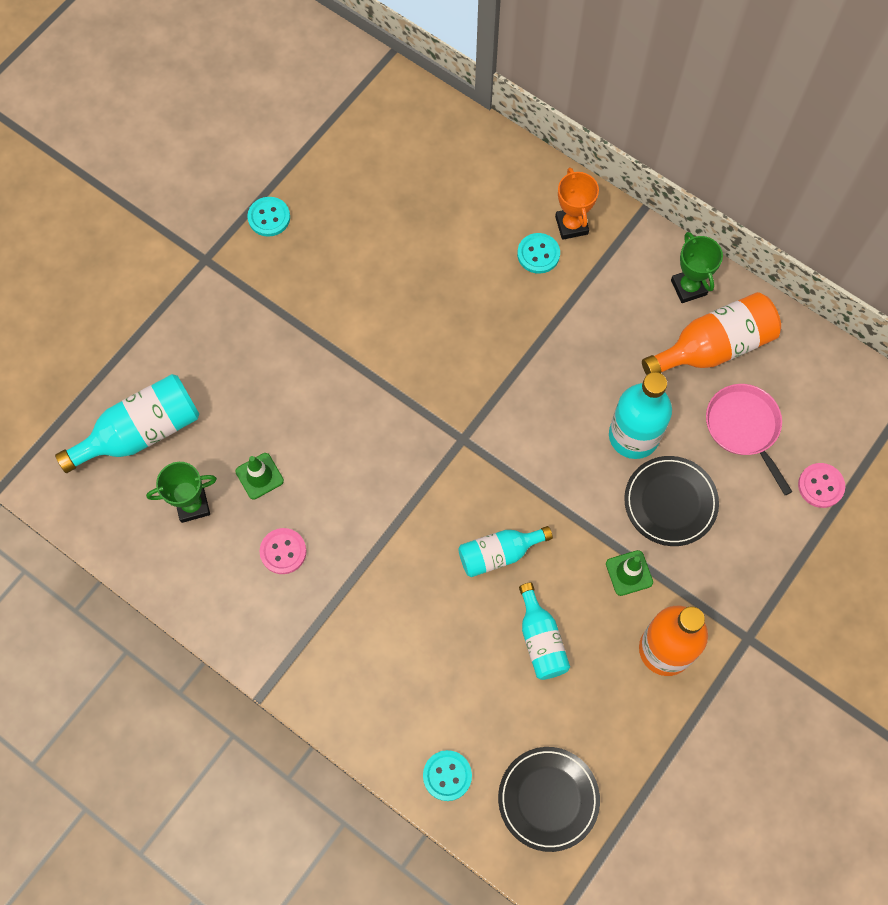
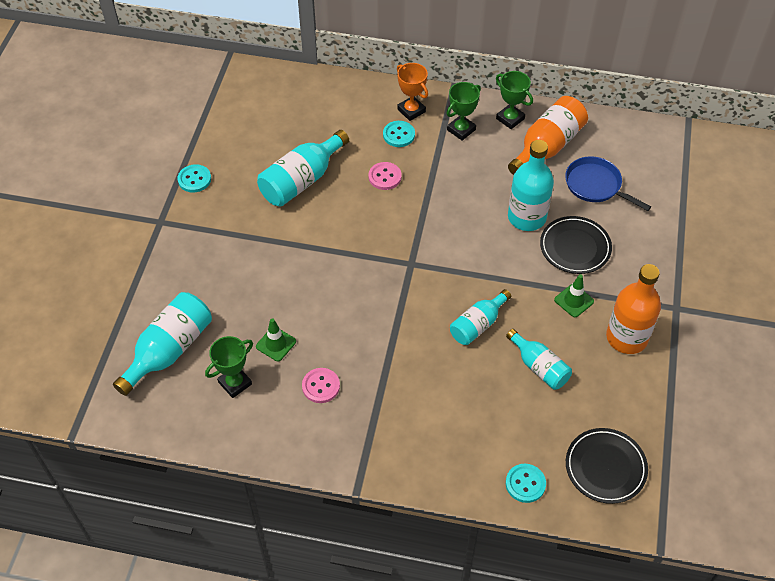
camera: 25 degrees left, 15 degrees down
pink pan [706,384,792,495] -> blue pan [565,156,651,211]
pink button [798,463,845,508] -> pink button moved to [368,162,402,190]
none -> turquoise bottle [257,130,349,207]
none -> green trophy [446,82,481,141]

